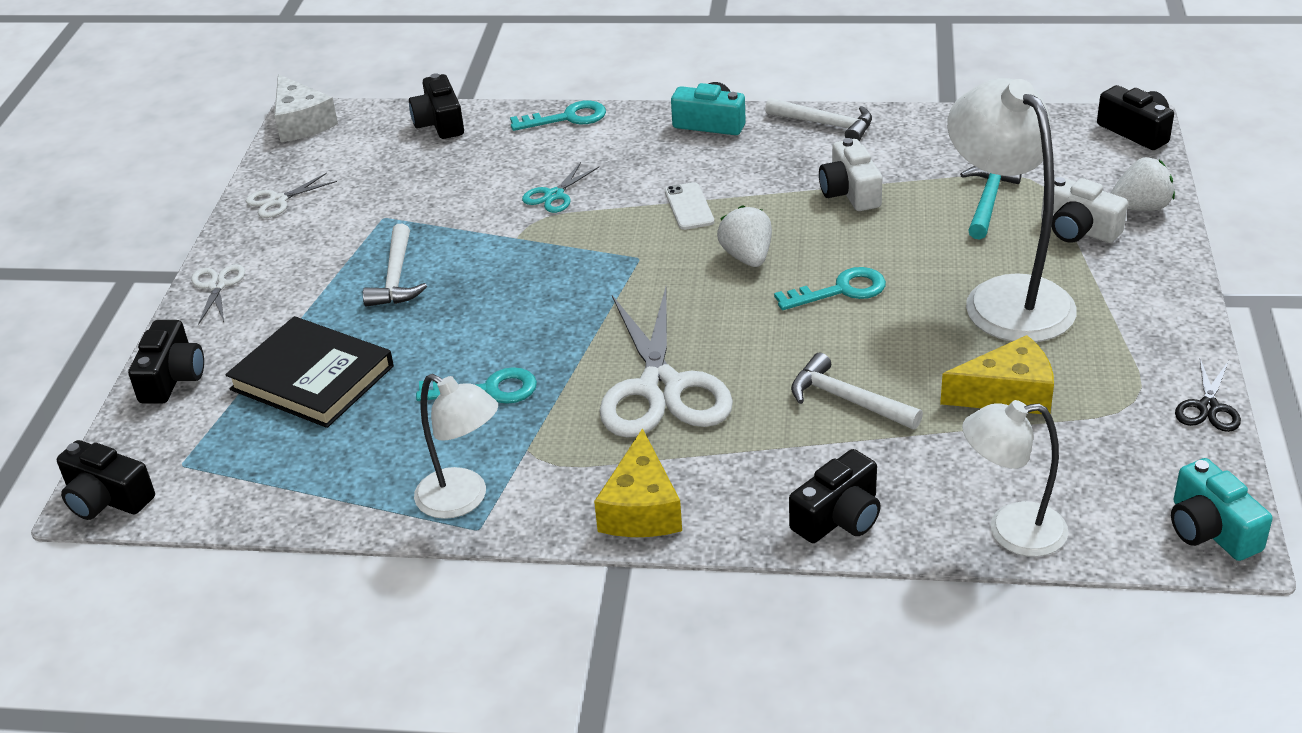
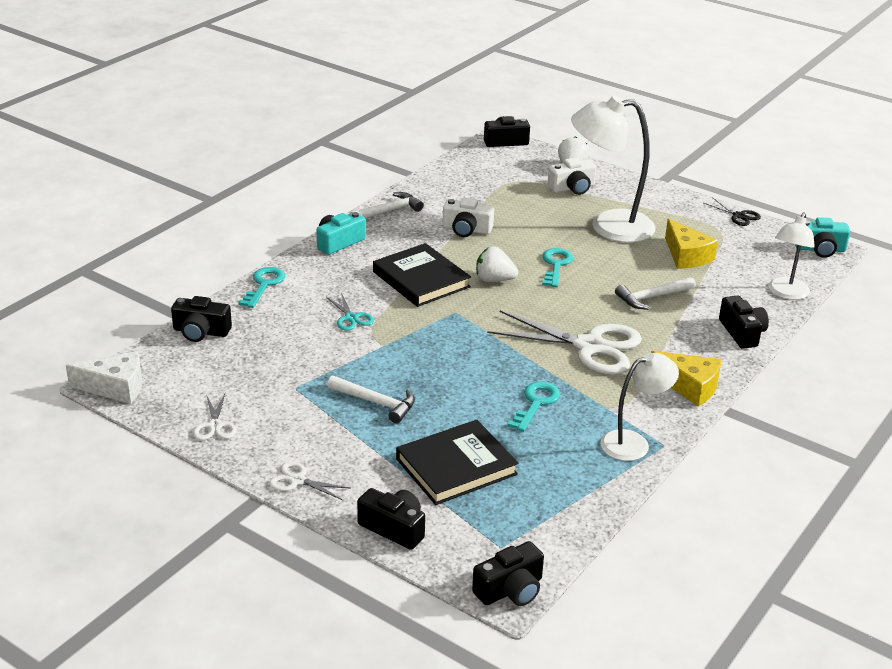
camera: 65 degrees left, 5 degrees down
white phone [665,182,714,230] -> black book [373,243,471,307]
yellow cheese [940,335,1054,414] -> yellow cheese turned 135 degrees clockwise [665,219,718,269]
turquoise hammer [960,166,1022,239] -> none

